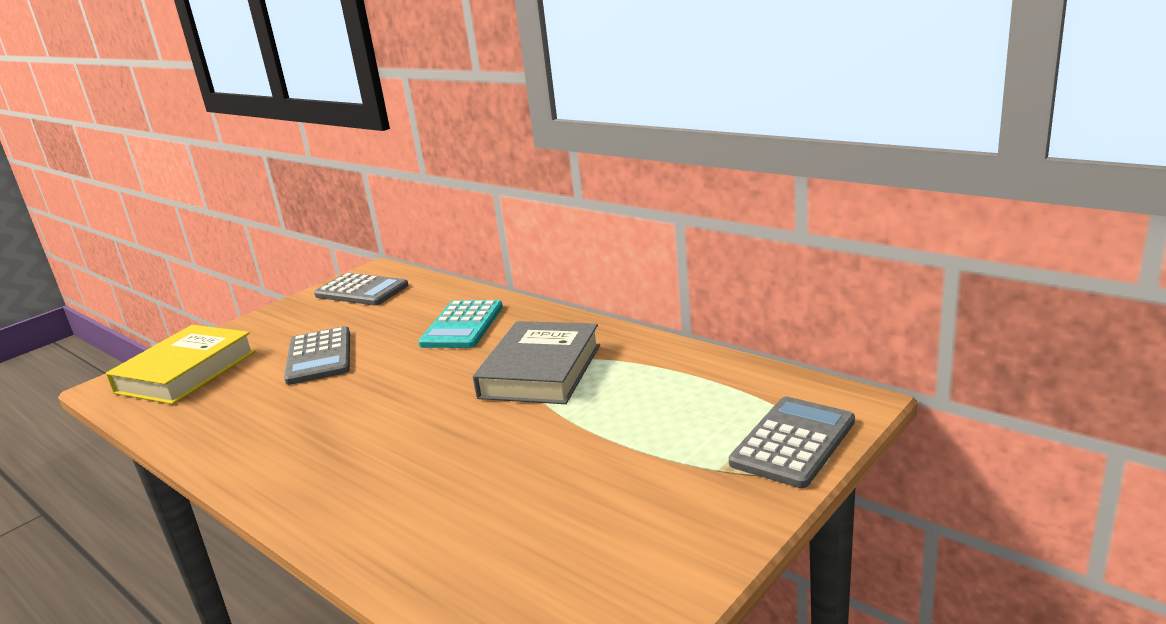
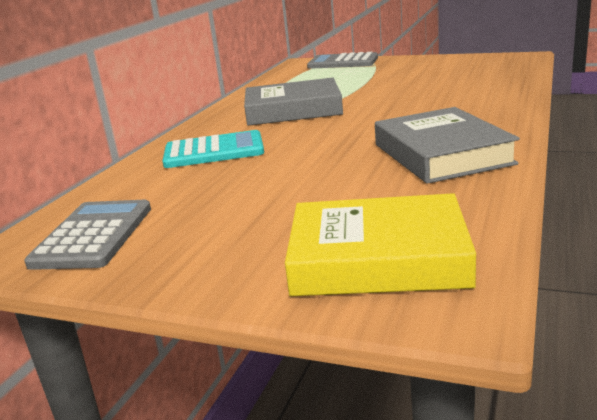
camera: 110 degrees left, 0 degrees up
grey calculator [284,326,350,385] -> none
none -> grey book [375,107,520,184]

